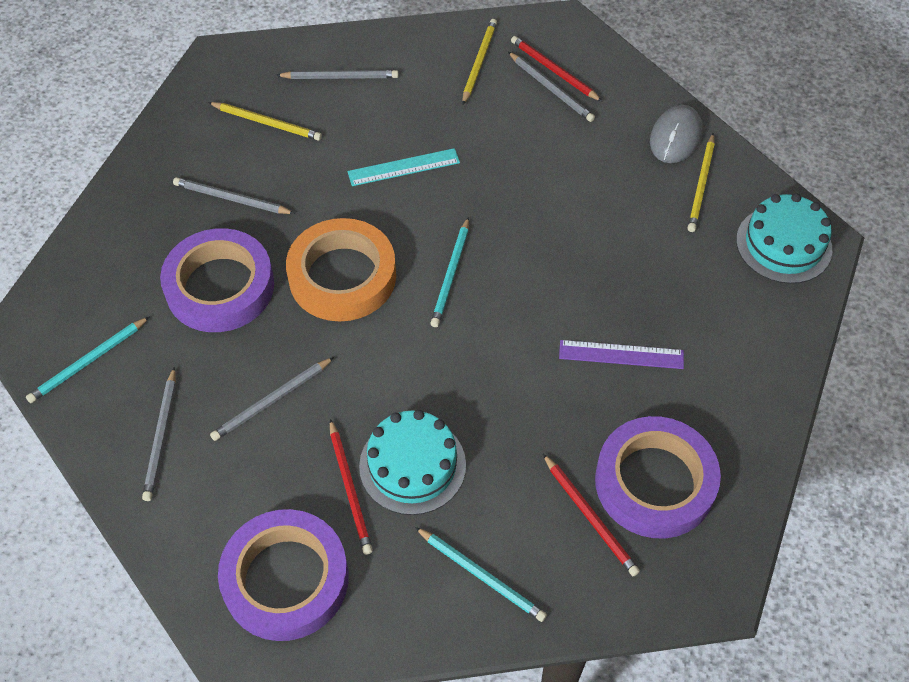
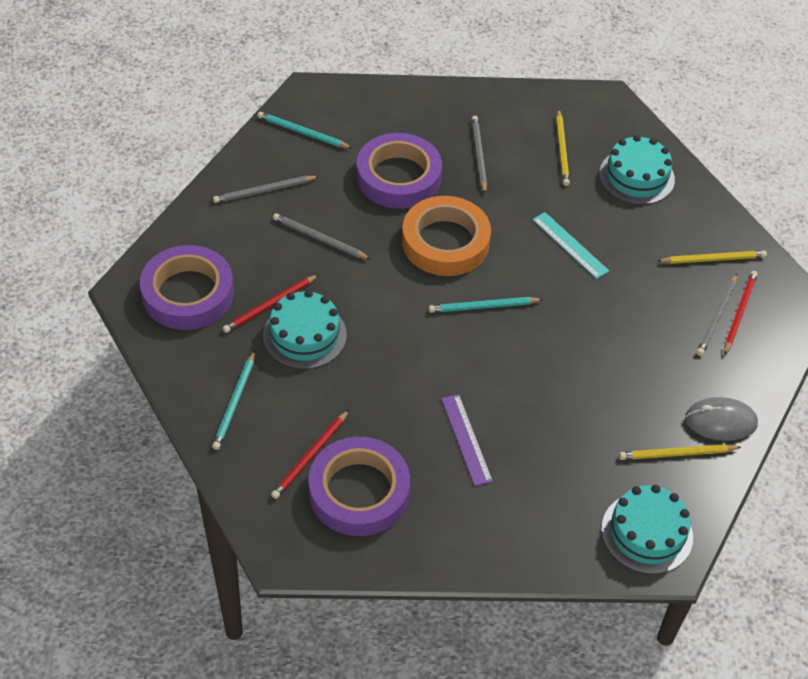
camera: 65 degrees right, 5 degrees down
grey pencil [276,70,398,79] -> turquoise cake [599,135,675,205]

